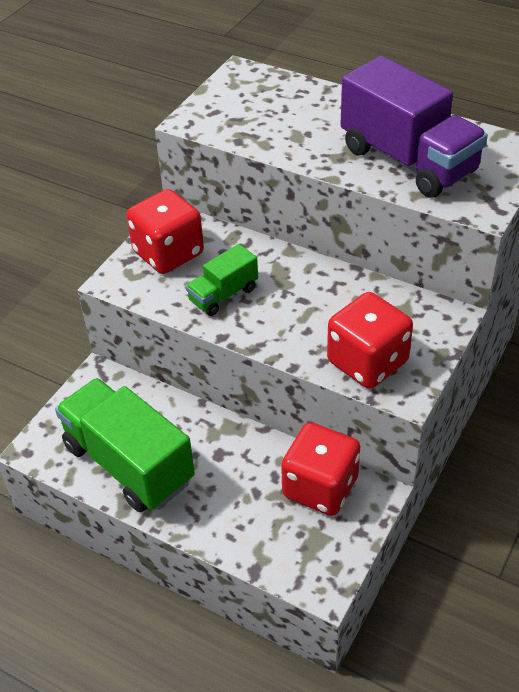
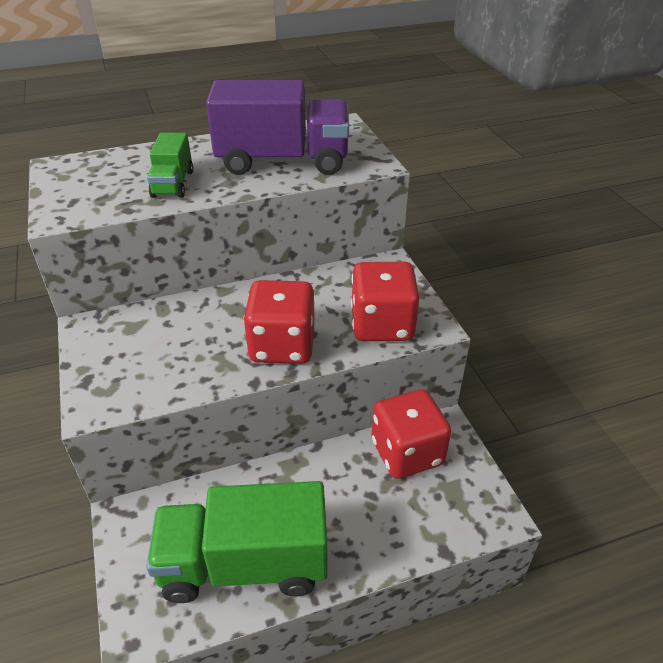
camera: 50 degrees left, 5 degrees down
red dice [126,189,204,274] -> red dice moved to [243,280,315,364]
green truck [186,244,258,316] -> green truck moved to [147,133,193,198]

